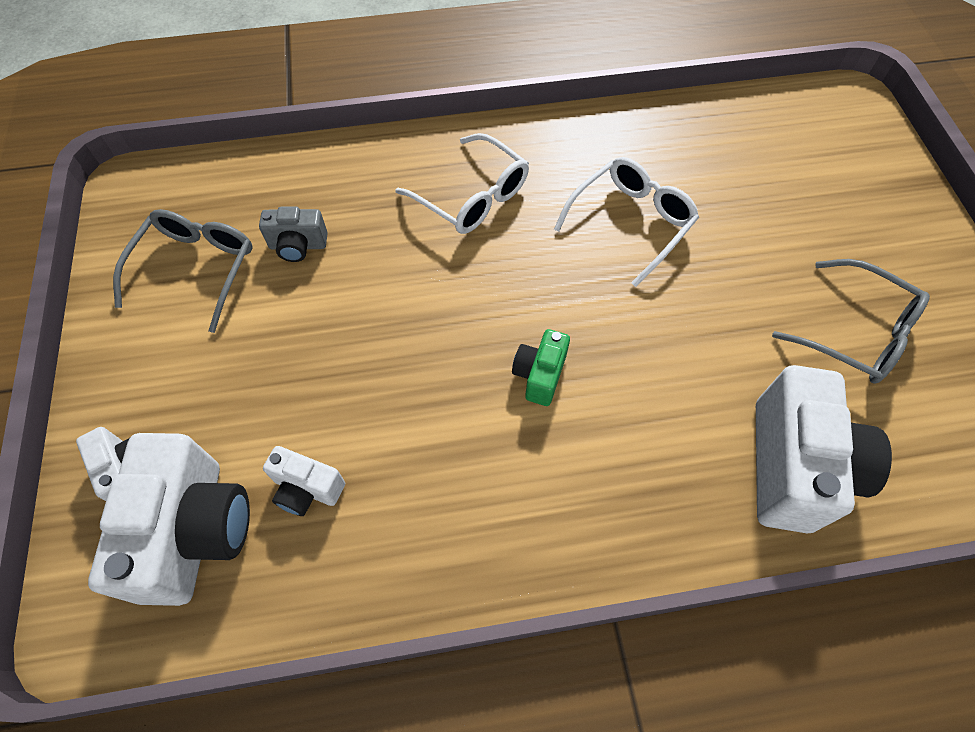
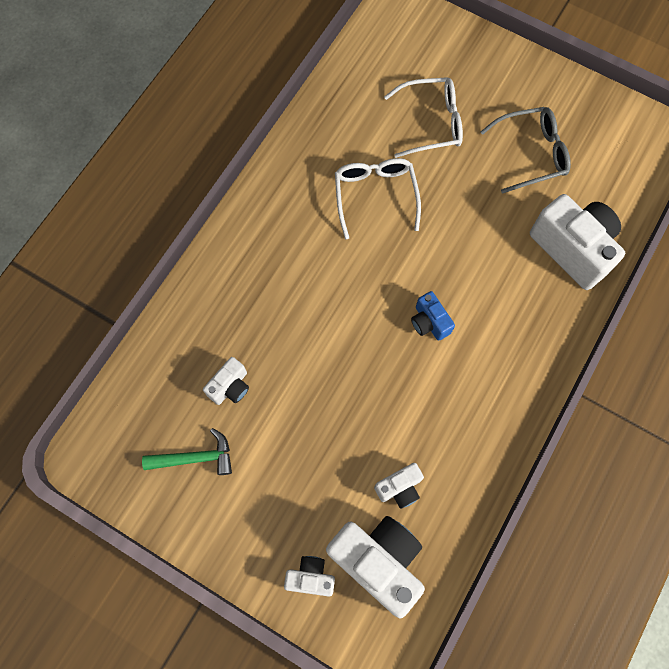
camera: 50 degrees left, 10 degrees up
grey glasses [113,209,253,333] -> green hammer [142,428,232,475]
grey camera [259,206,328,262] -> white camera [203,357,249,405]
white glasses [396,133,529,234] -> white glasses moved to [384,77,463,158]
green camera [512,329,570,406] -> blue camera [411,291,455,341]

